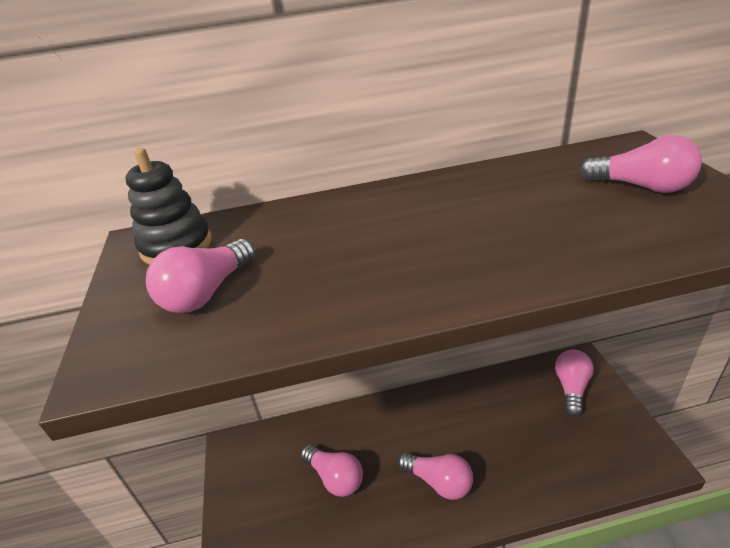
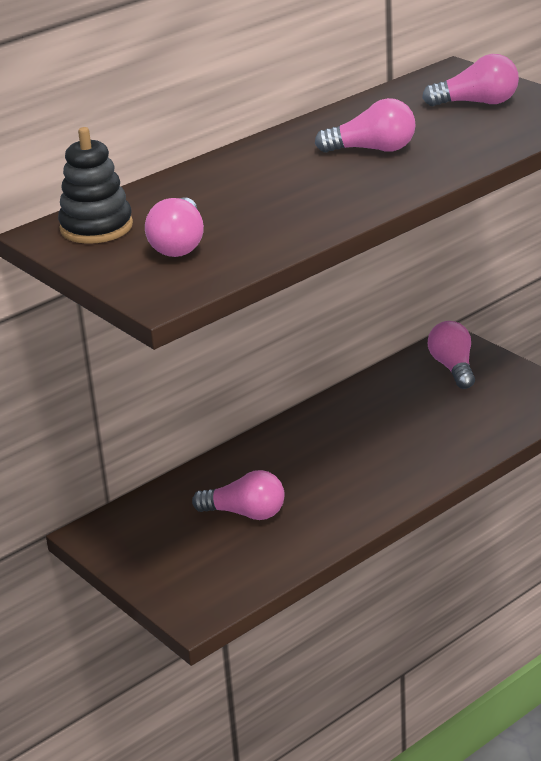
camera: 30 degrees left, 5 degrees down
pink light bulb [398,453,473,500] -> pink light bulb moved to [315,98,416,153]

